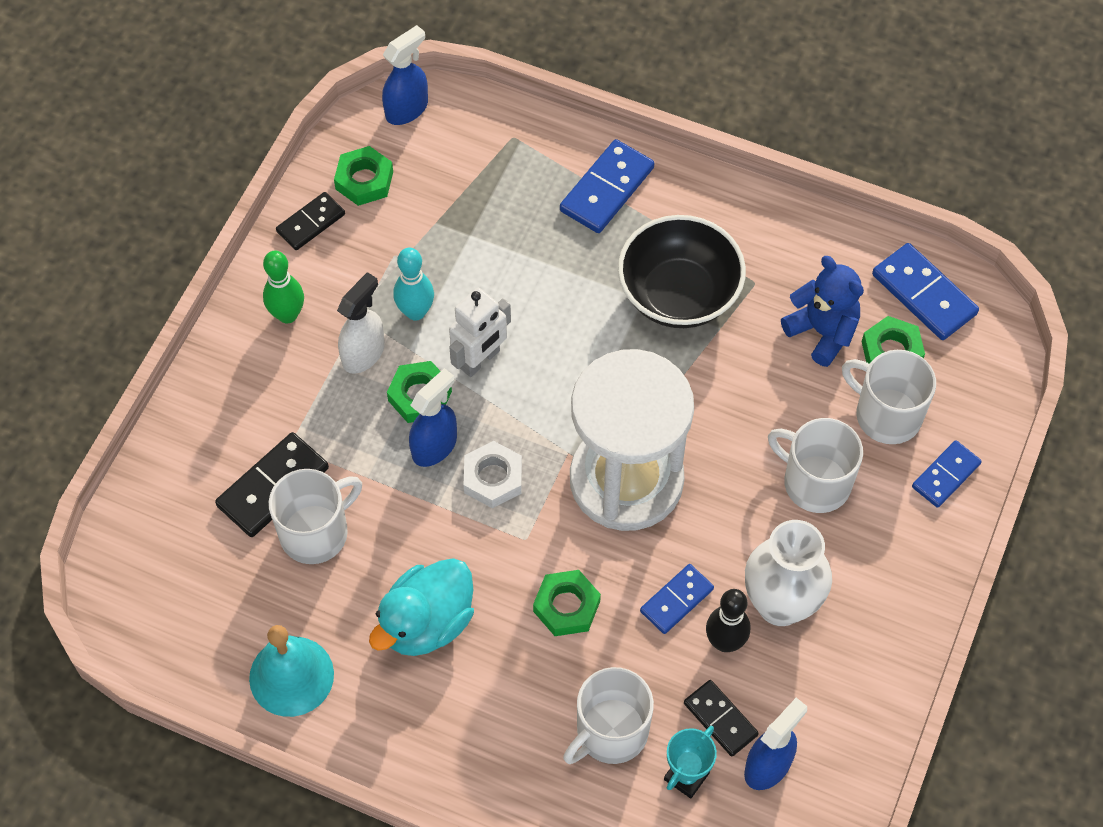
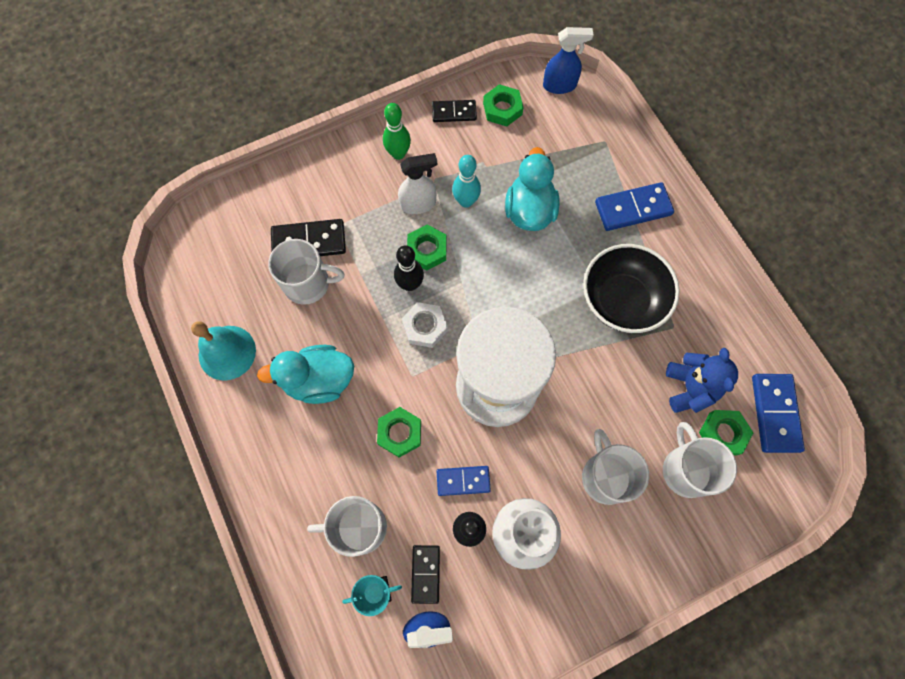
camera: 40 degrees right, 10 degrees up
blue spray bottle [409,368,457,467] -> black bowling pin [394,245,424,291]
white robot [449,288,511,377] -> none
blue domino [912,440,982,508] -> none
none -> turquoise duck [505,147,560,231]

